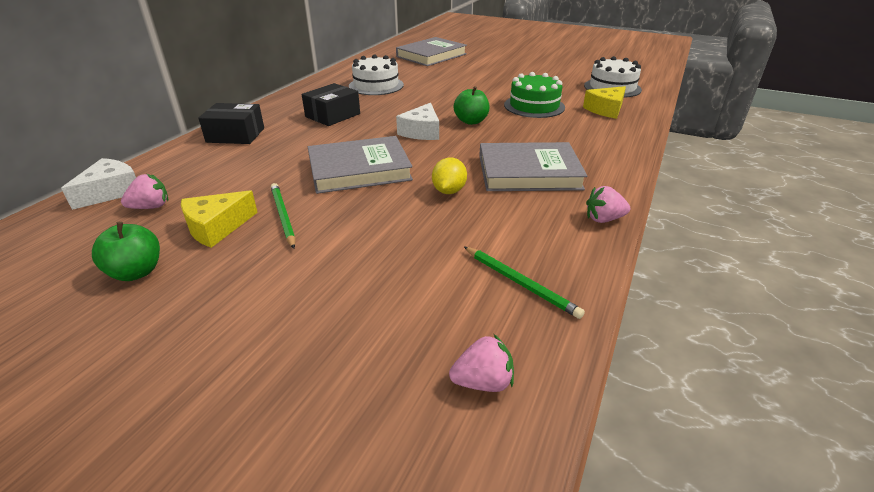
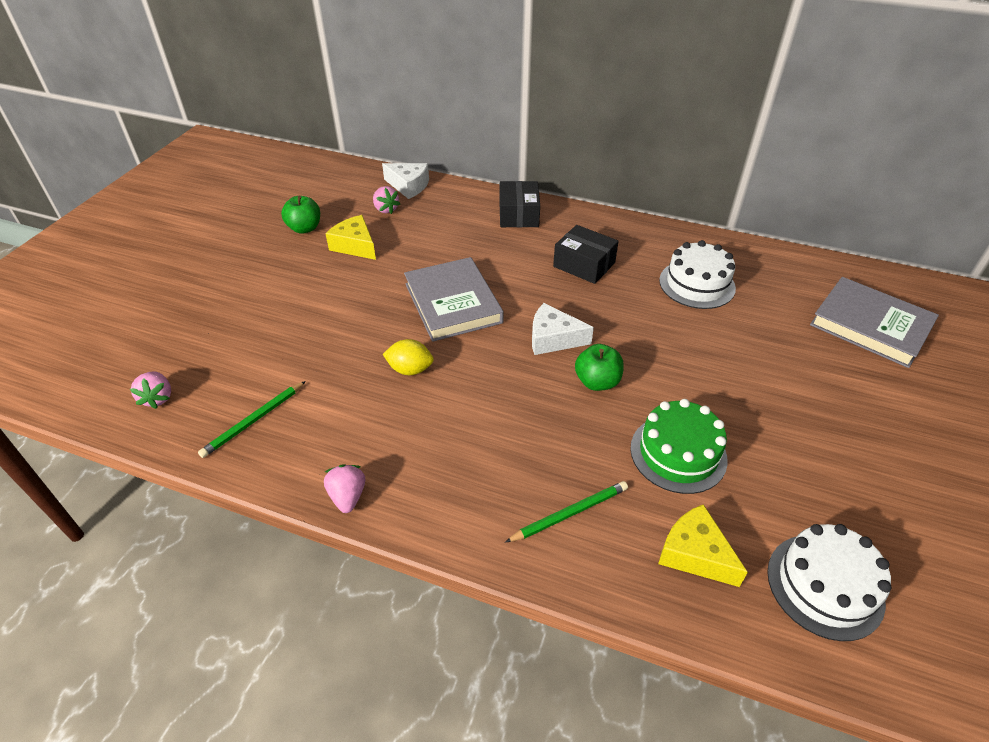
camera: 85 degrees right, 10 degrees up
green pencil [271,183,295,249] -> green pencil moved to [505,481,628,542]
grey book [479,142,587,191] -> none

